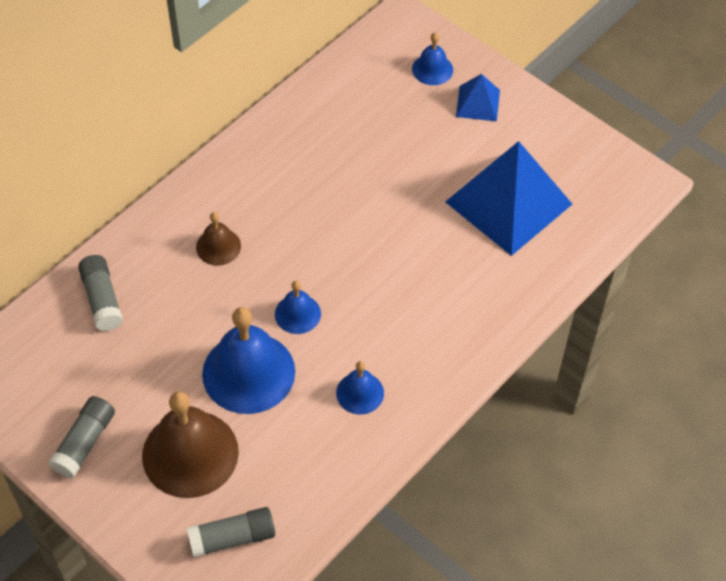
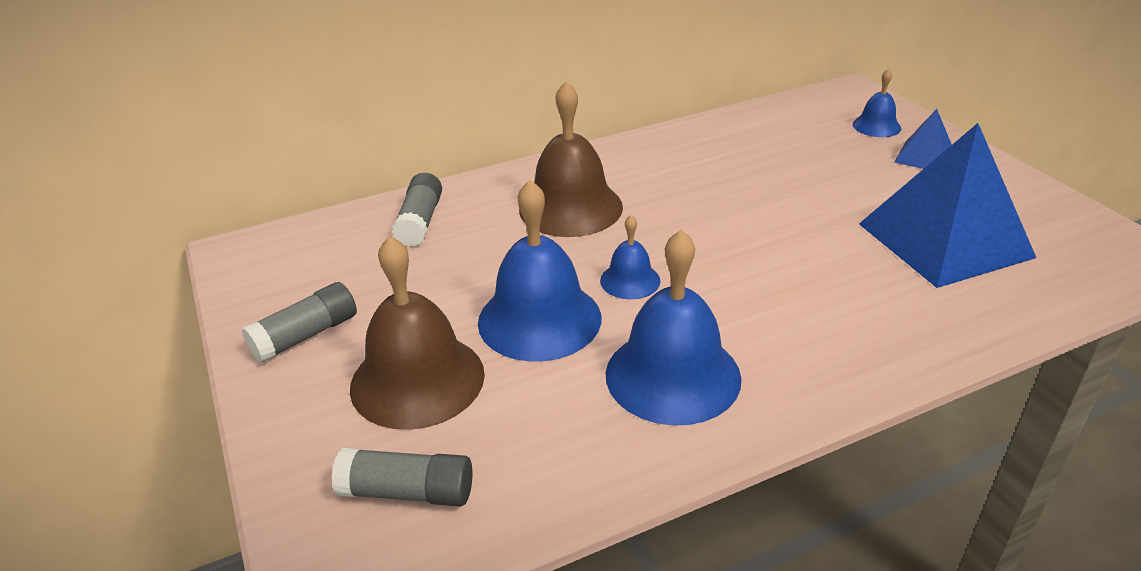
camera: 25 degrees right, 20 degrees down
brown bell [196,212,241,265] -> brown bell [519,81,623,237], size x1.95
blue bell [336,361,384,415] -> blue bell [606,230,741,426], size x1.95

